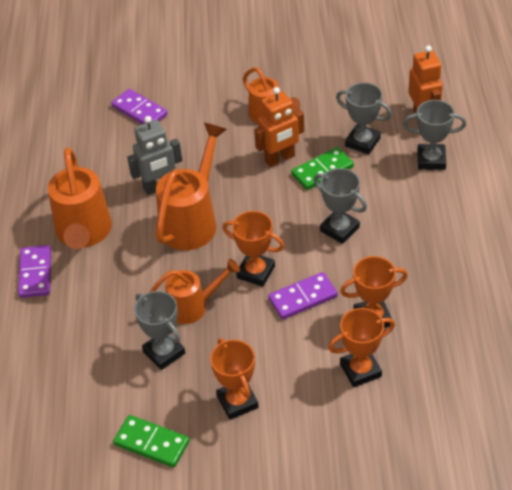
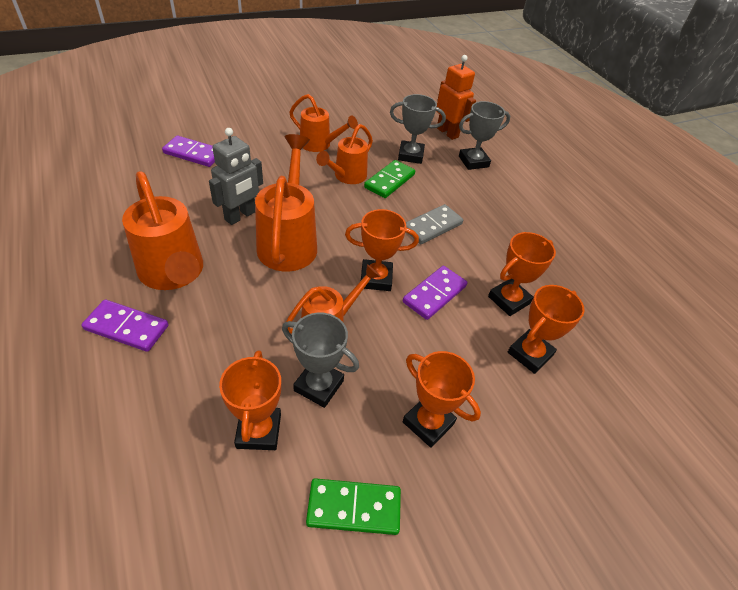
camera: 30 degrees left, 0 degrees up
purple domino [18,245,51,298] -> purple domino turned 45 degrees counterclockwise [81,300,169,352]
orange robot [254,87,304,167] -> orange watering can [316,124,373,184]
grey trophy [314,168,367,244] -> grey domino [406,204,463,244]
none -> orange trophy [219,350,281,450]

